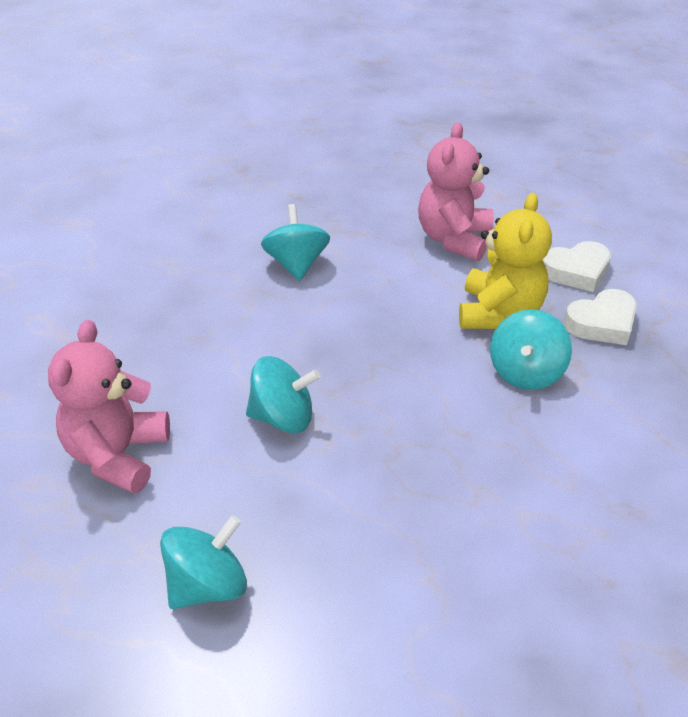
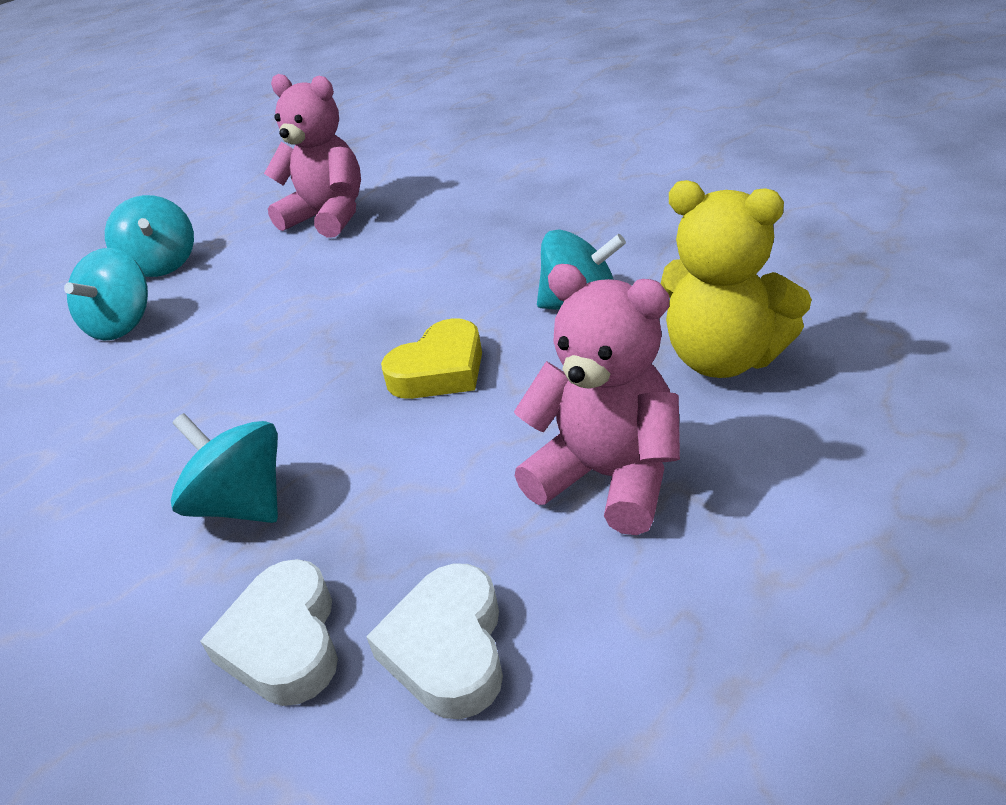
camera: 110 degrees right, 5 degrees down
turquoise spinning top [246,356,321,433] -> turquoise spinning top moved to [64,248,148,341]
yellow teddy bear [459,193,552,329] -> yellow teddy bear moved to [661,180,812,378]
none -> yellow heart [381,318,482,399]

